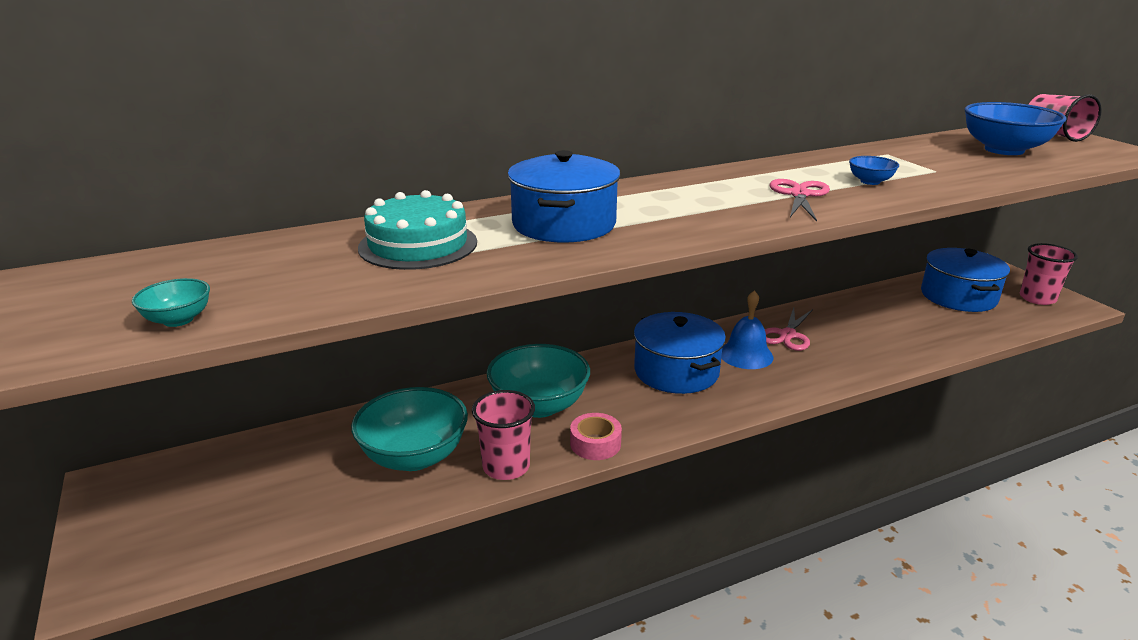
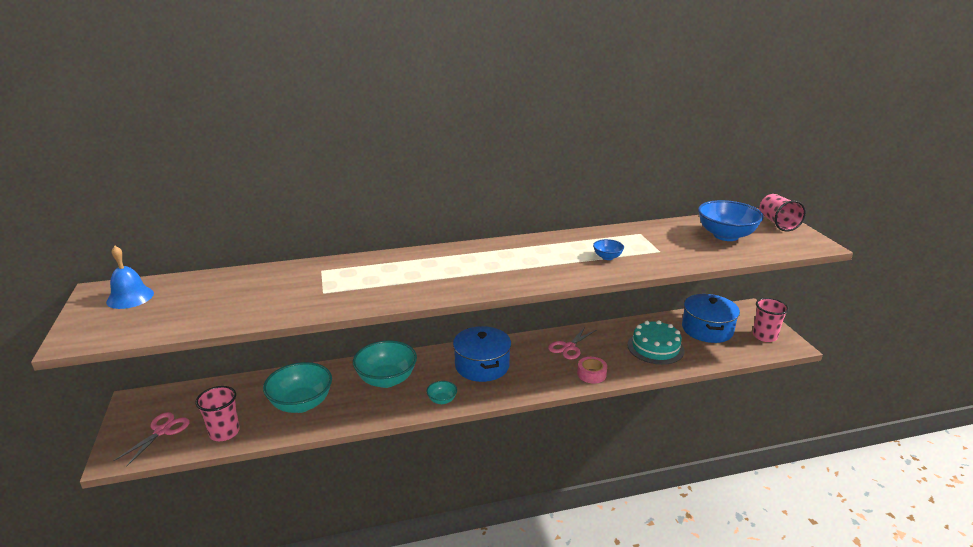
camera: 10 degrees right, 0 degrees up
turquoise bowl [132,278,210,327] -> turquoise bowl moved to [426,381,457,404]
turquoise cake [358,190,477,270] -> turquoise cake moved to [627,320,685,365]
pink cup [472,390,535,480] -> pink cup moved to [195,386,240,441]
blue pot [508,150,620,243] -> none
pink tape [570,413,622,460] -> pink tape moved to [577,357,607,383]
blue bell [721,290,774,369] -> blue bell moved to [106,246,154,309]
pink scissors [770,179,830,221] -> pink scissors moved to [114,412,190,467]

